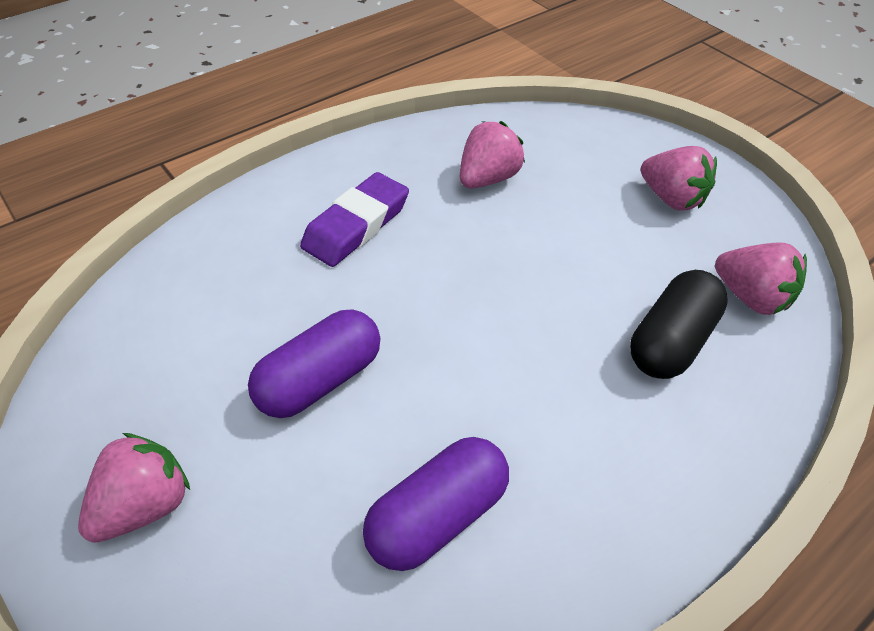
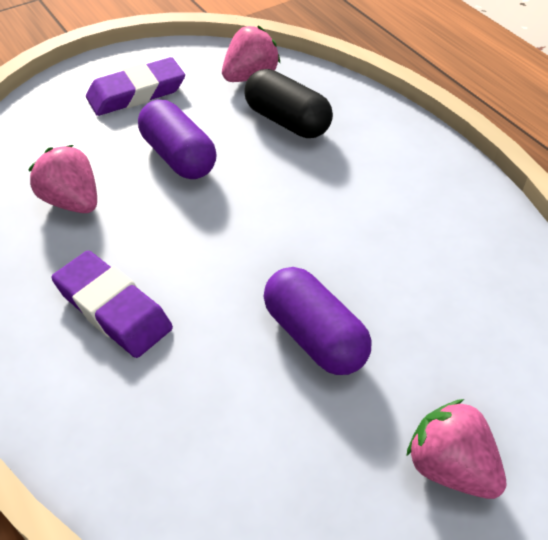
camera: 85 degrees left, 0 degrees up
purple capsule [363,437,509,571] -> purple capsule moved to [138,100,216,179]
pink strawberry [641,146,717,211] -> purple eraser [86,57,185,116]

